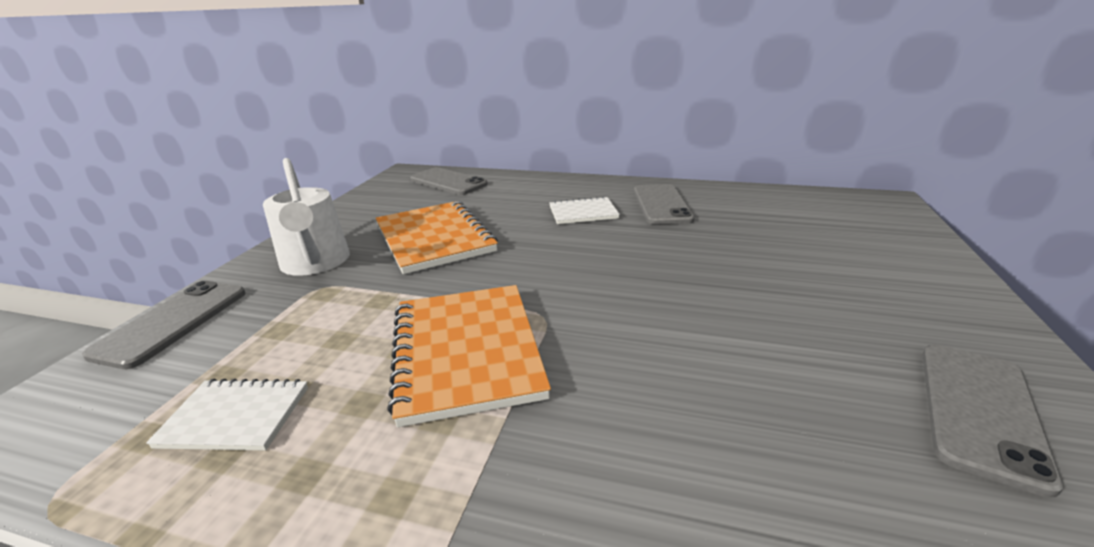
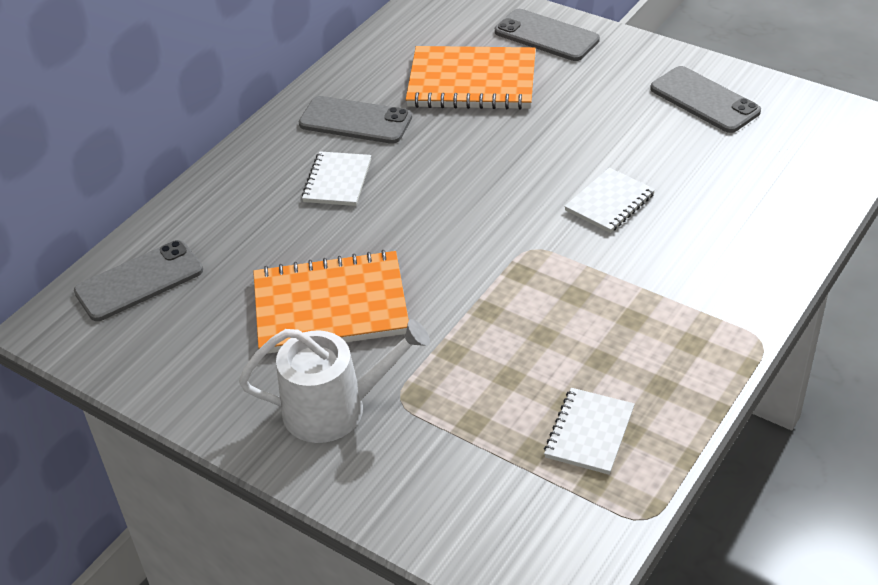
camera: 70 degrees left, 15 degrees up
grey phone [82,281,245,369] -> grey phone moved to [495,9,600,61]
orange notebook [387,285,551,427] -> orange notebook moved to [406,46,536,110]
none -> white notebook [564,168,655,233]

